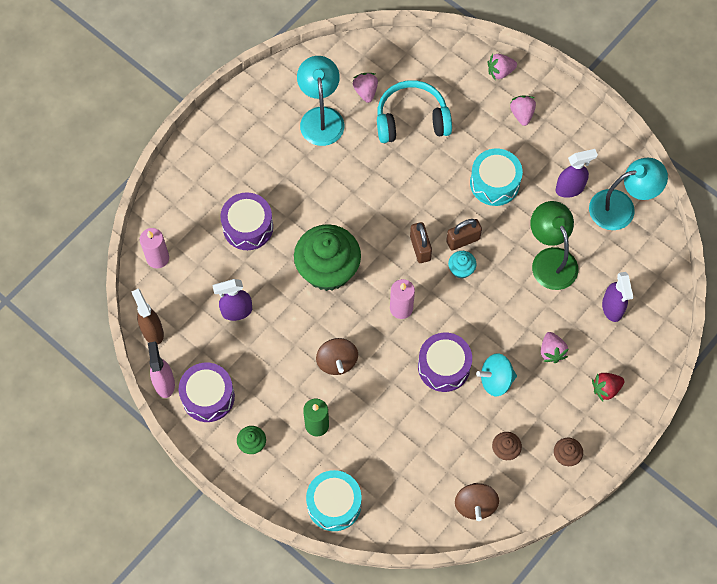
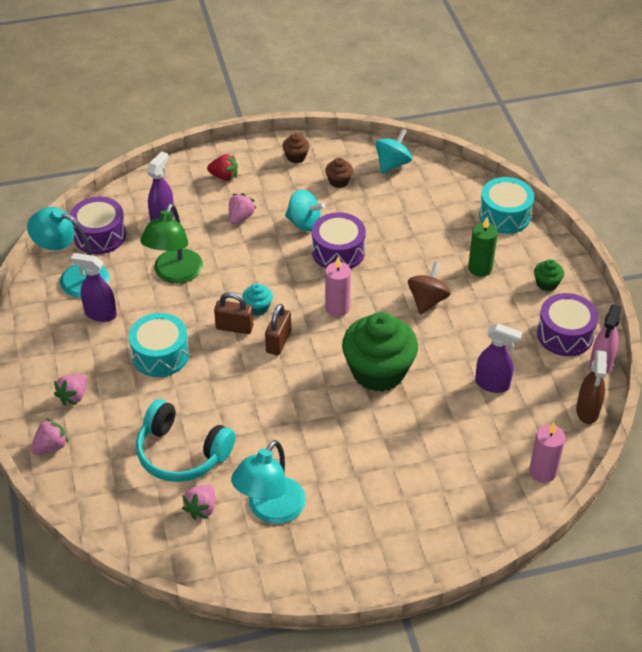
camera: 145 degrees left, 20 degrees down
purple drum [220,192,273,250] -> purple drum moved to [70,197,126,254]
brown spinning top [455,483,499,521] -> turquoise spinning top [375,128,412,174]
pink strawberry [488,53,517,79] -> pink strawberry turned 60 degrees counterclockwise [31,418,68,454]

